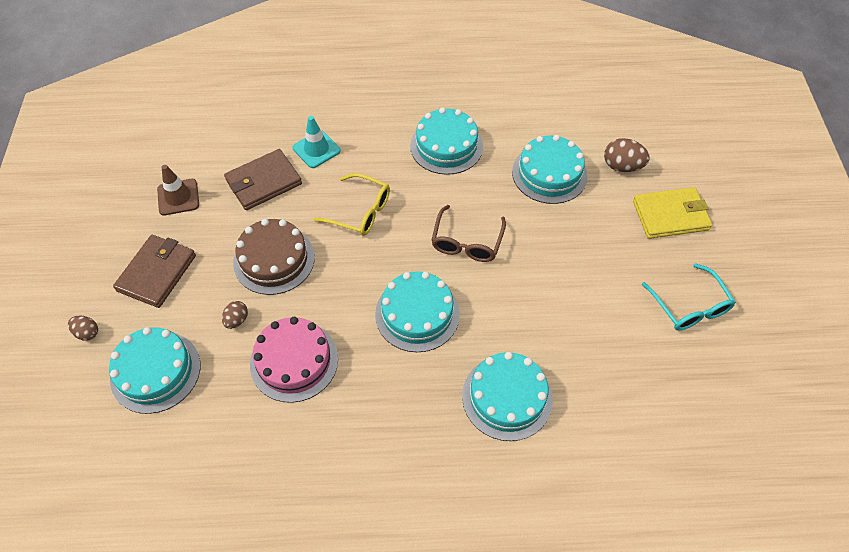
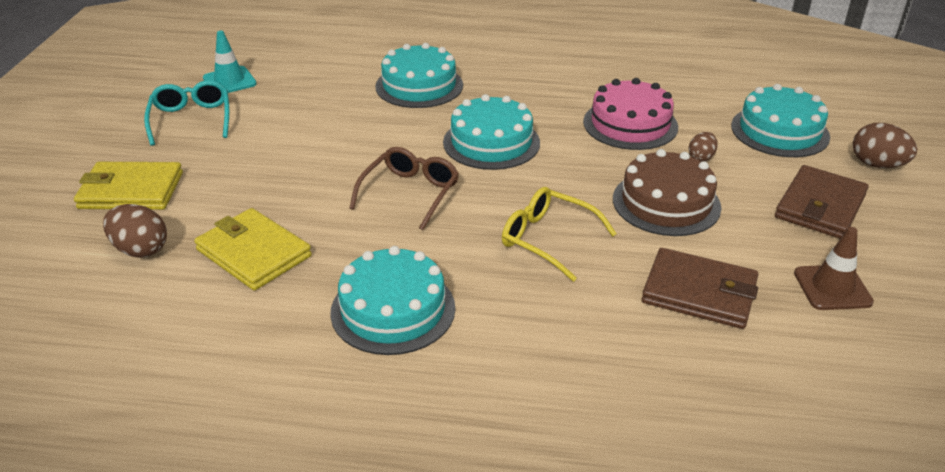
camera: 170 degrees left, 20 degrees down
brown egg [68,316,98,341] -> brown egg [853,123,917,168], size x1.63
brown wallet [224,149,302,210] -> brown wallet turned 45 degrees clockwise [642,248,758,329]
turquoise traffic cone [292,116,341,168] -> turquoise traffic cone moved to [203,31,257,93]
turquoise cake [512,135,587,204] -> yellow wallet [194,208,312,291]

